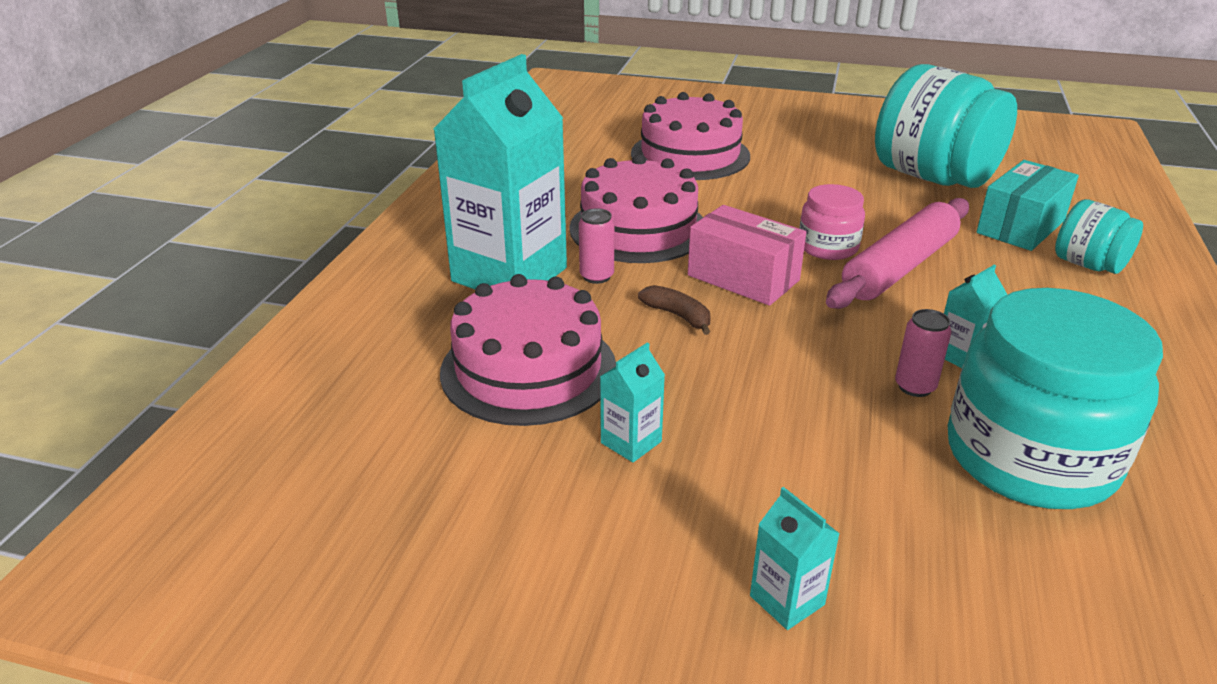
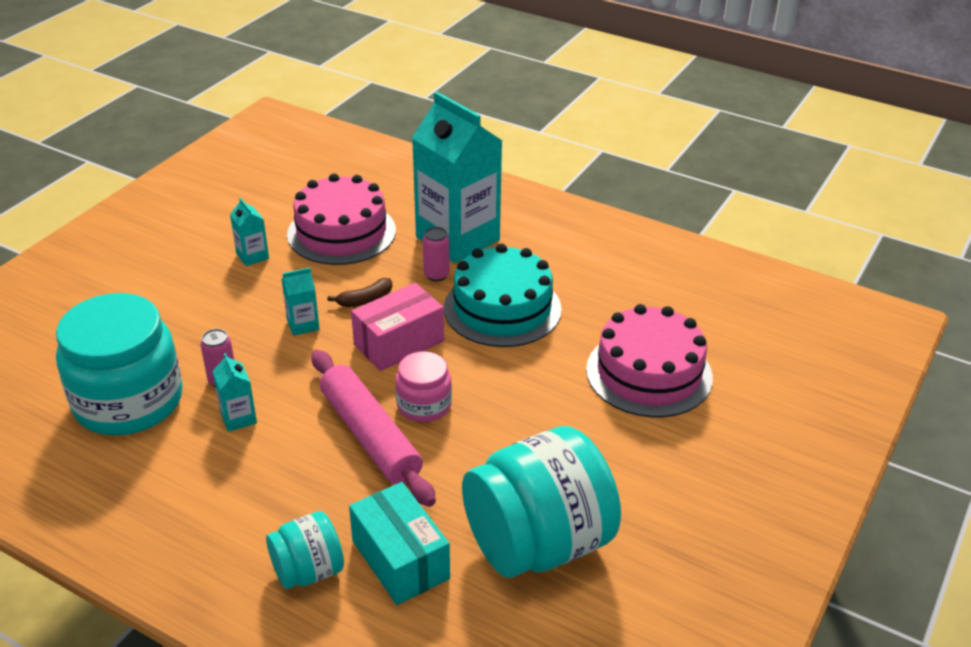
camera: 105 degrees right, 5 degrees up
pink cake [569,155,703,263] -> turquoise cake [444,244,562,347]
turquoise carton [750,487,840,630] -> turquoise carton moved to [281,268,319,336]

